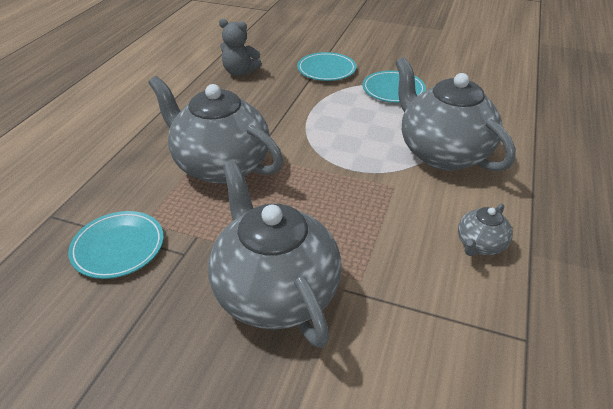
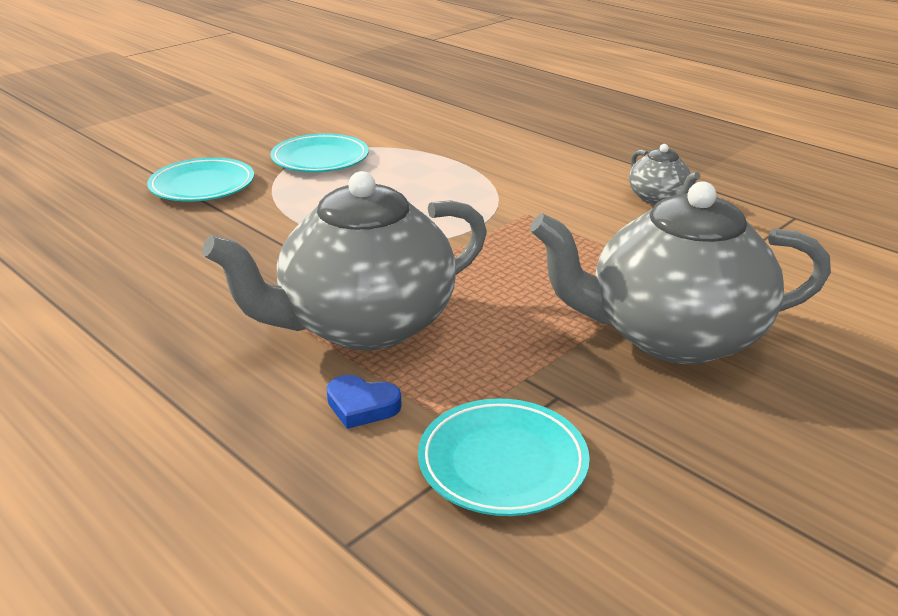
camera: 65 degrees left, 10 degrees down
grey teddy bear [219,19,262,76] -> none
grey teapot [395,57,516,172] -> none
none -> blue heart [327,375,402,429]

